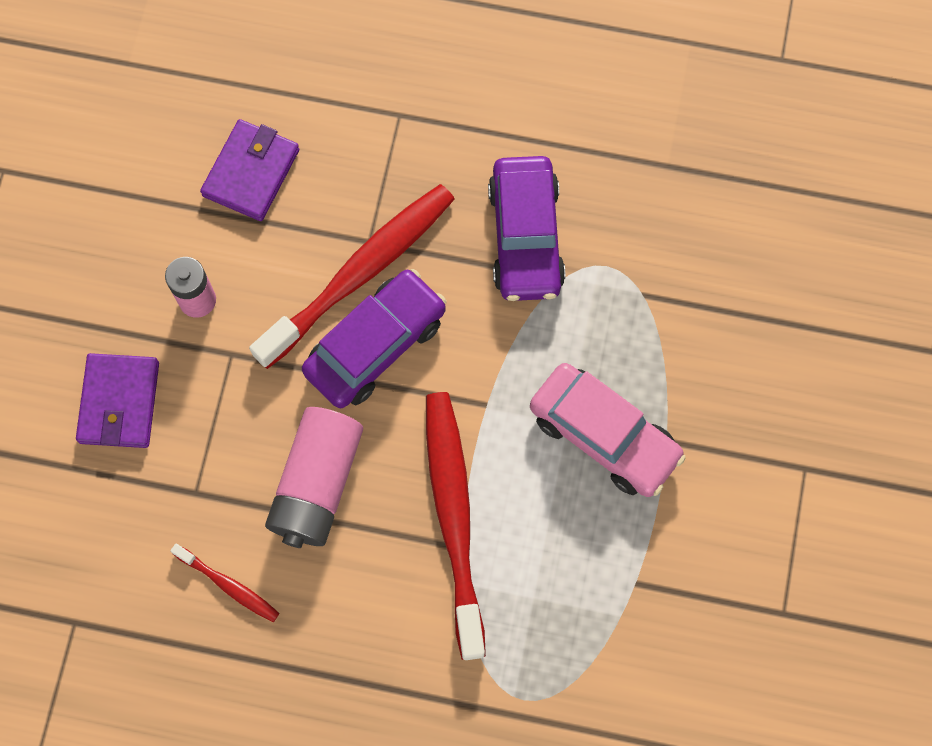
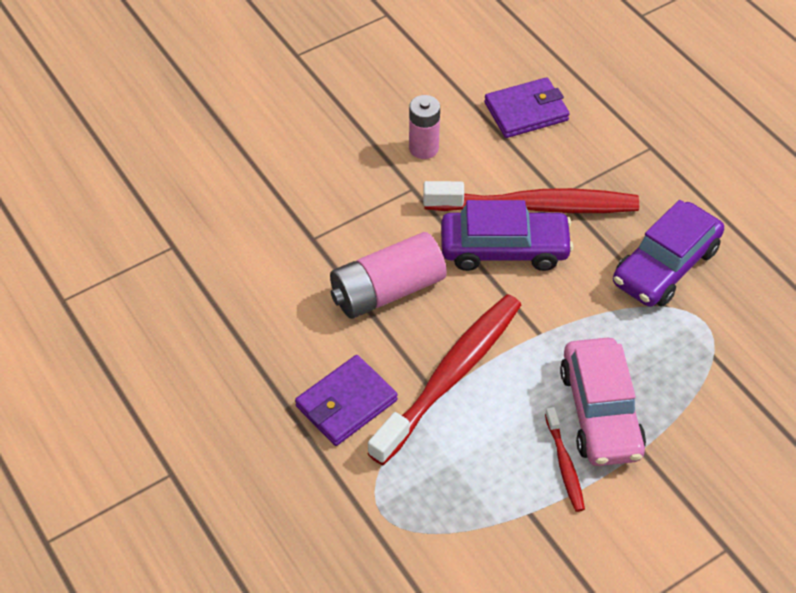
camera: 45 degrees right, 20 degrees down
purple wallet [76,353,159,448] -> purple wallet moved to [295,355,397,446]
red toothbrush [170,544,280,622] -> red toothbrush moved to [545,407,585,512]

